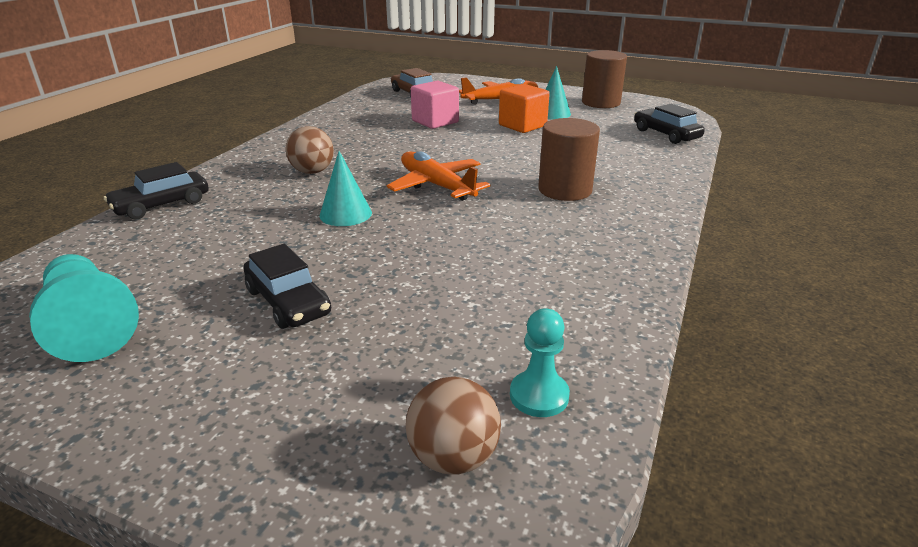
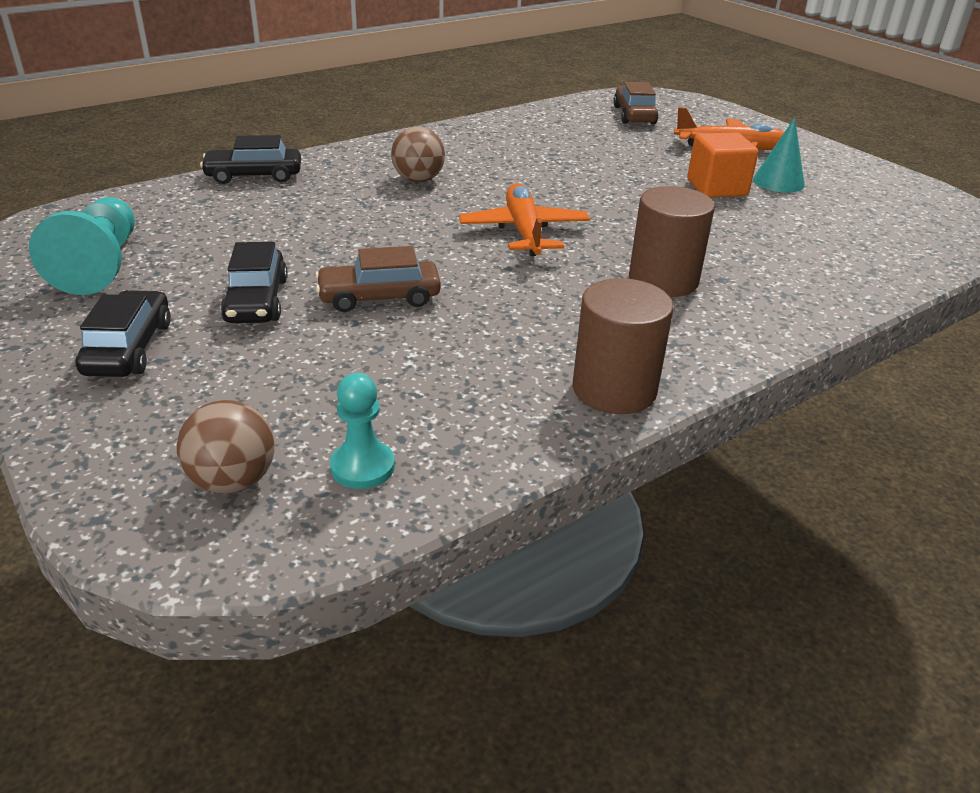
camera: 30 degrees right, 5 degrees up
turquoise cone [320,151,372,226] -> none
pink cube [411,81,459,129] -> none
brown cylinder [582,50,627,108] -> brown cylinder moved to [572,278,674,414]
black car [634,104,705,144] -> black car moved to [75,290,171,377]
none -> brown car [315,246,441,312]

